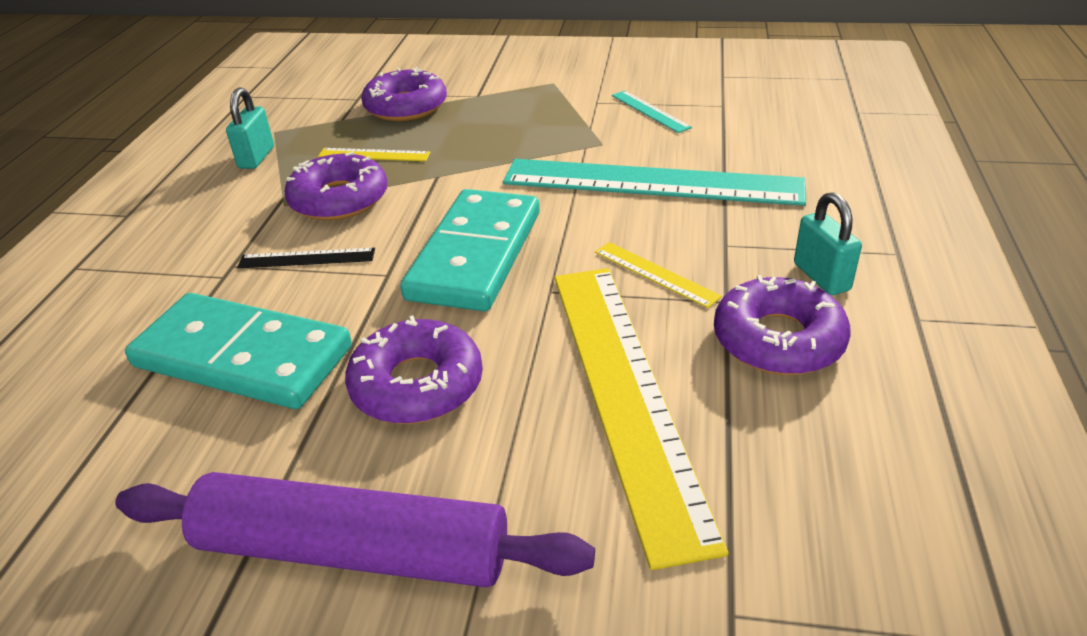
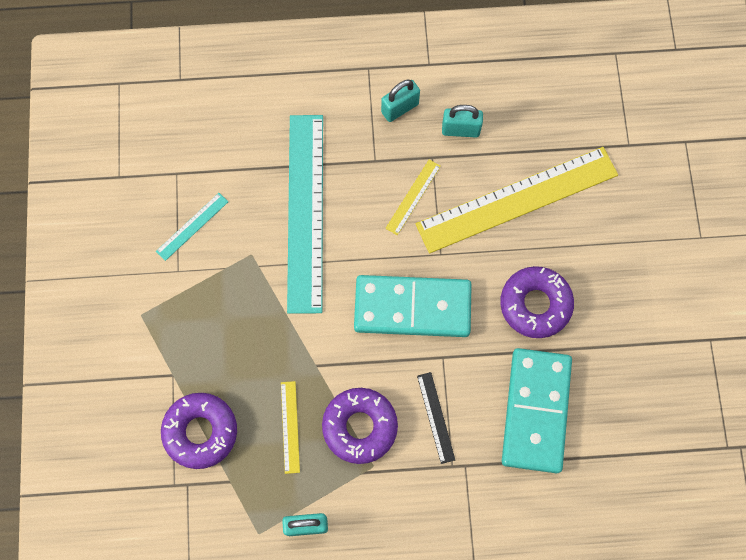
camera: 105 degrees left, 35 degrees up
purple rolling pin [115,472,595,588] -> none
purple donut [714,275,851,375] -> turquoise padlock [442,105,483,137]

